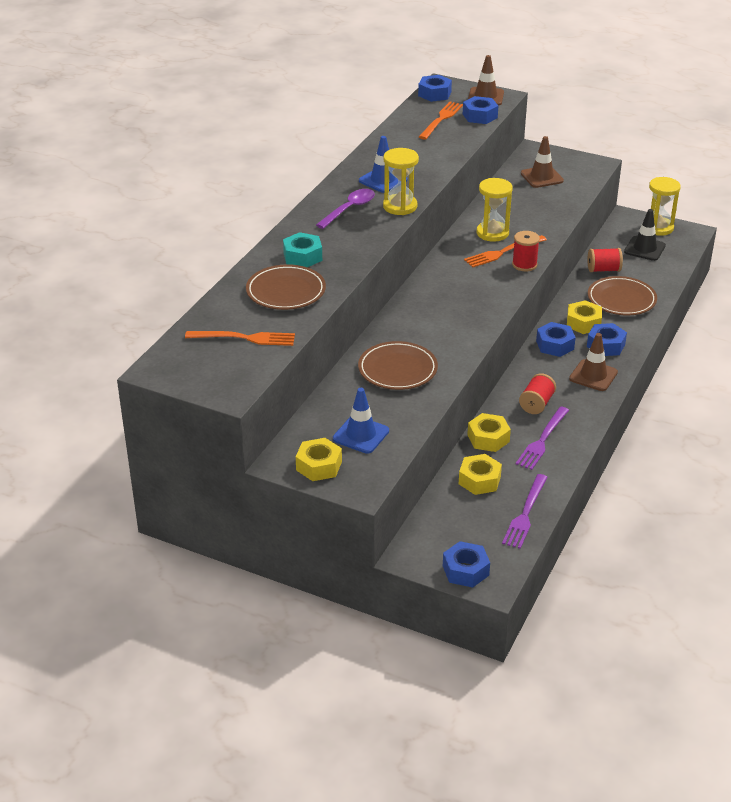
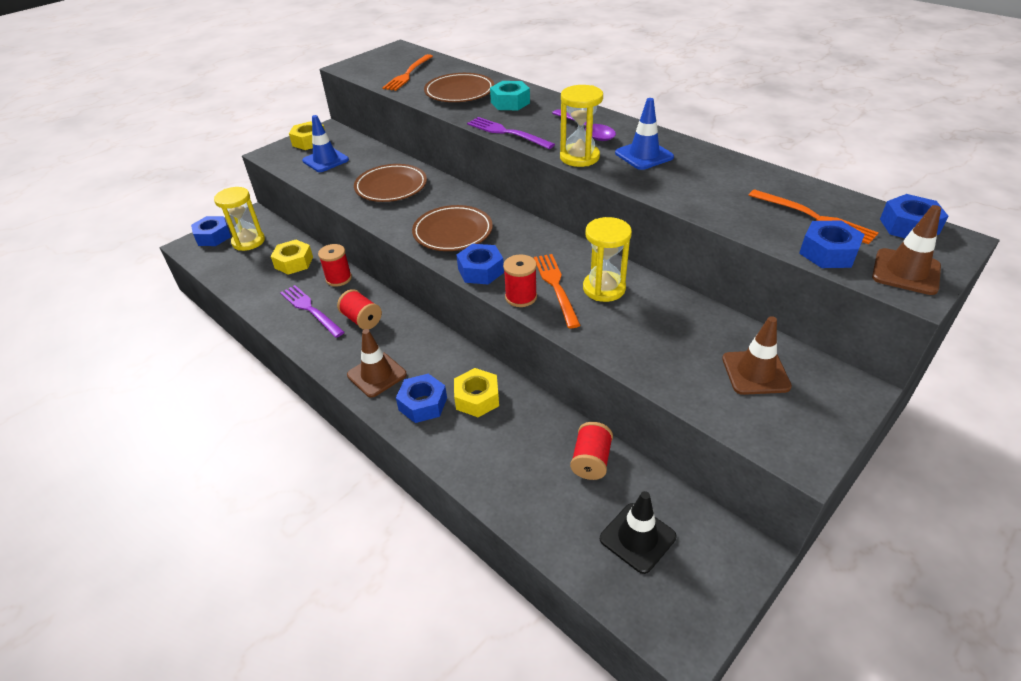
camera: 110 degrees right, 5 degrees up
yellow nut [467,413,511,452] -> red spool [318,244,352,287]
purple fork [502,474,548,549] -> purple fork moved to [467,117,555,149]
blue nut [536,322,576,357] -> blue nut moved to [457,244,504,285]
brown plate [588,276,657,315] -> brown plate moved to [412,205,493,251]
yellow hourglass [649,177,681,236] -> yellow hourglass moved to [214,187,265,251]

